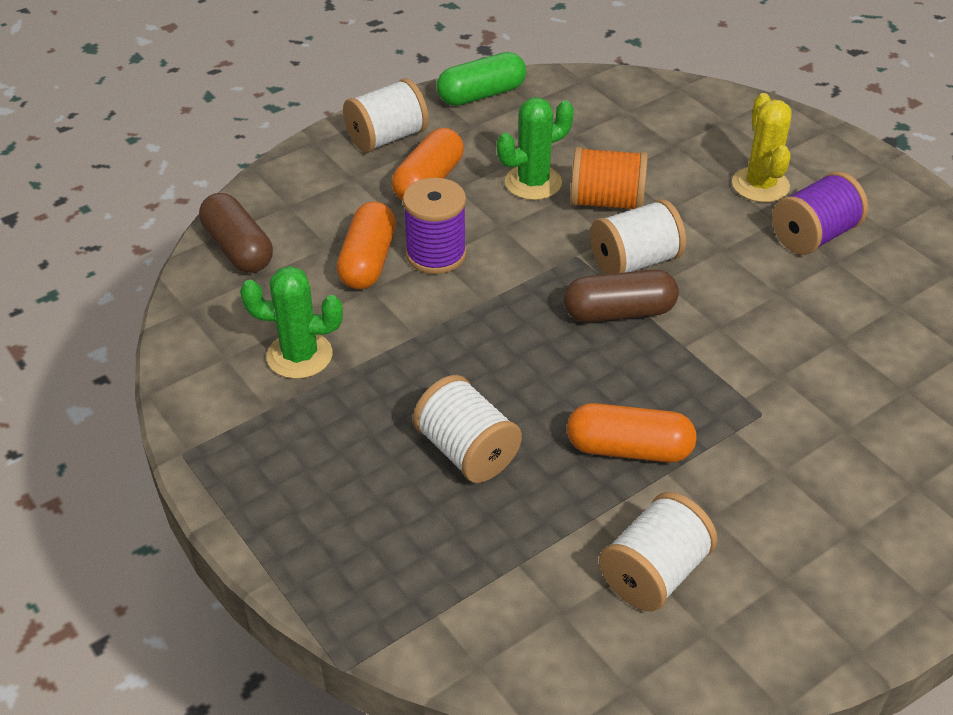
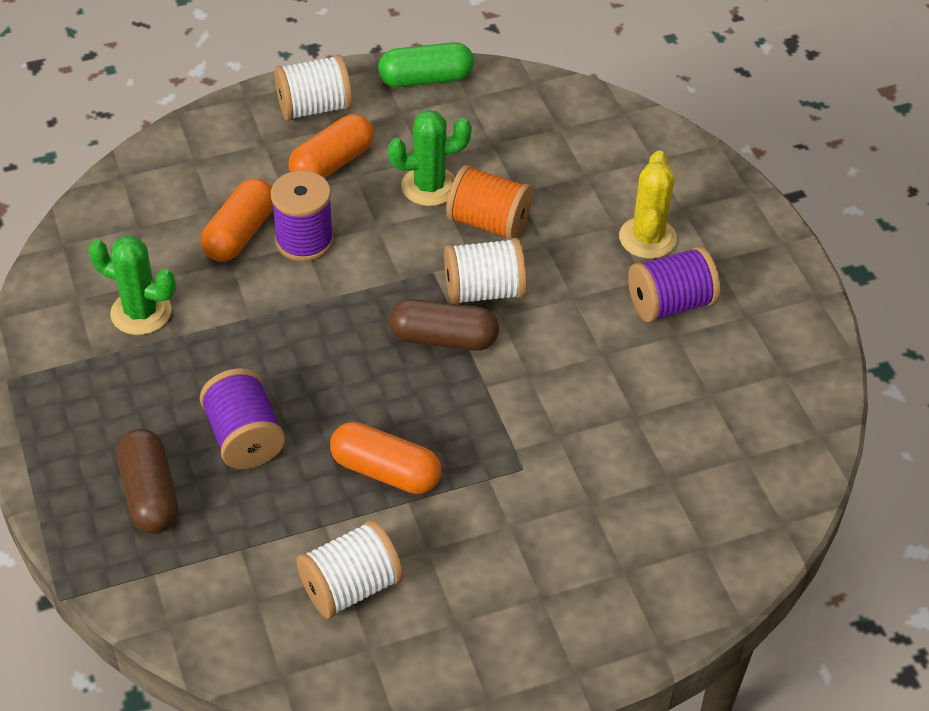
camera: 15 degrees right, 5 degrees up
brown capsule [199,193,273,273] -> brown capsule moved to [117,429,178,534]
white spool [413,375,522,483] -> purple spool [200,368,285,469]

